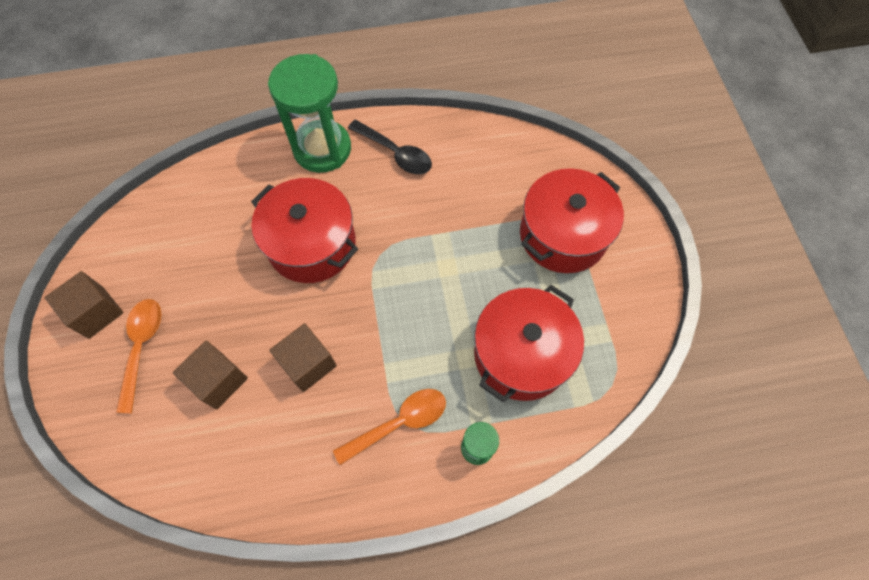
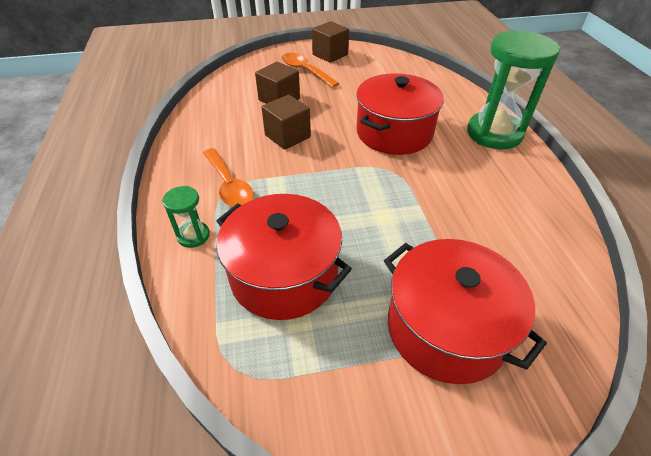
camera: 90 degrees right, 20 degrees down
orange spoon [116,299,161,413] -> orange spoon turned 135 degrees counterclockwise [282,53,340,88]
black spoon [348,120,432,174] -> none

